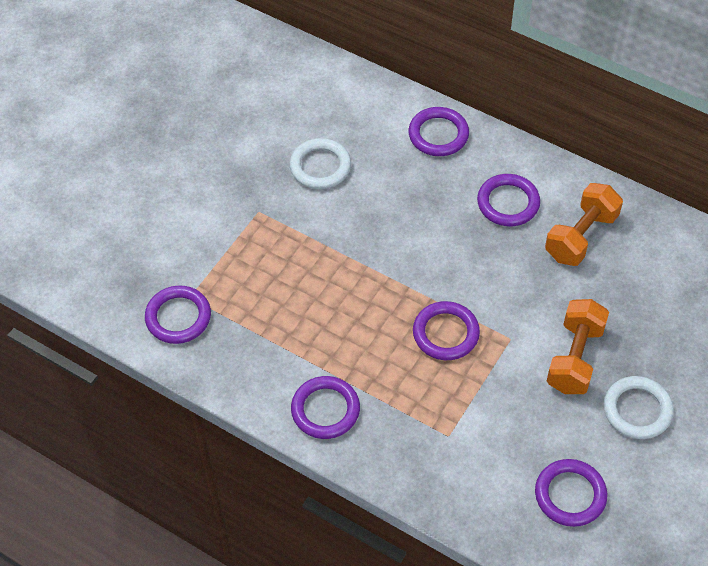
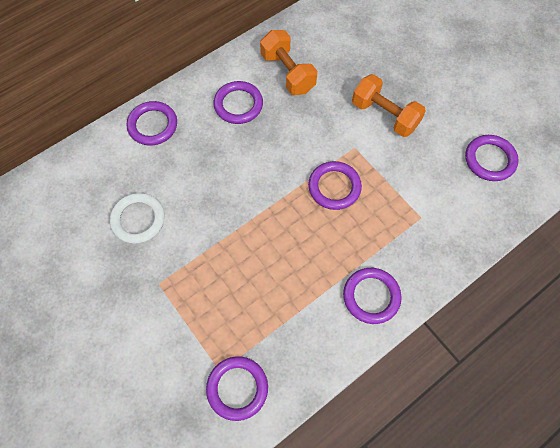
camera: 70 degrees left, 10 degrees up
white ring [604,376,674,439] -> none

